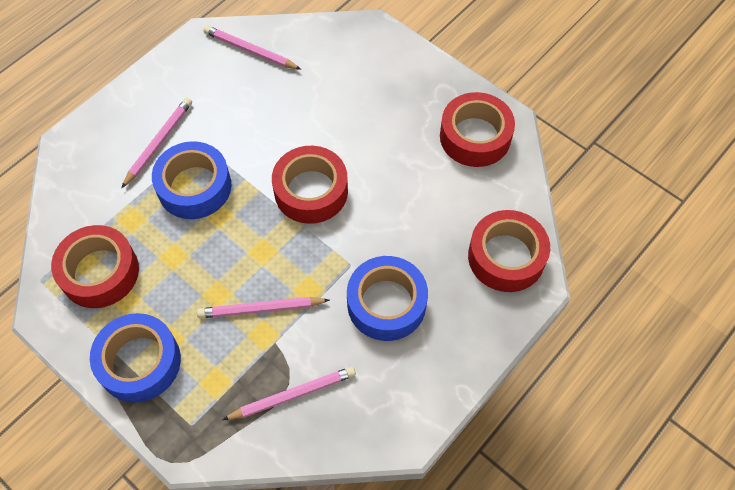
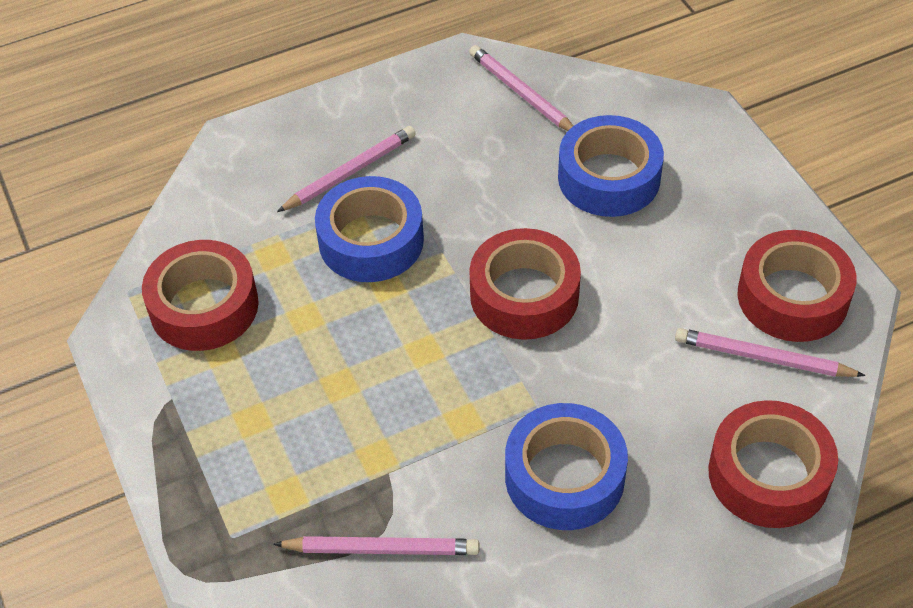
camera: 25 degrees right, 10 degrees down
blue tape [90,313,181,402] -> blue tape moved to [558,115,664,217]
pink pencil [197,297,330,318] -> pink pencil moved to [675,328,866,377]

